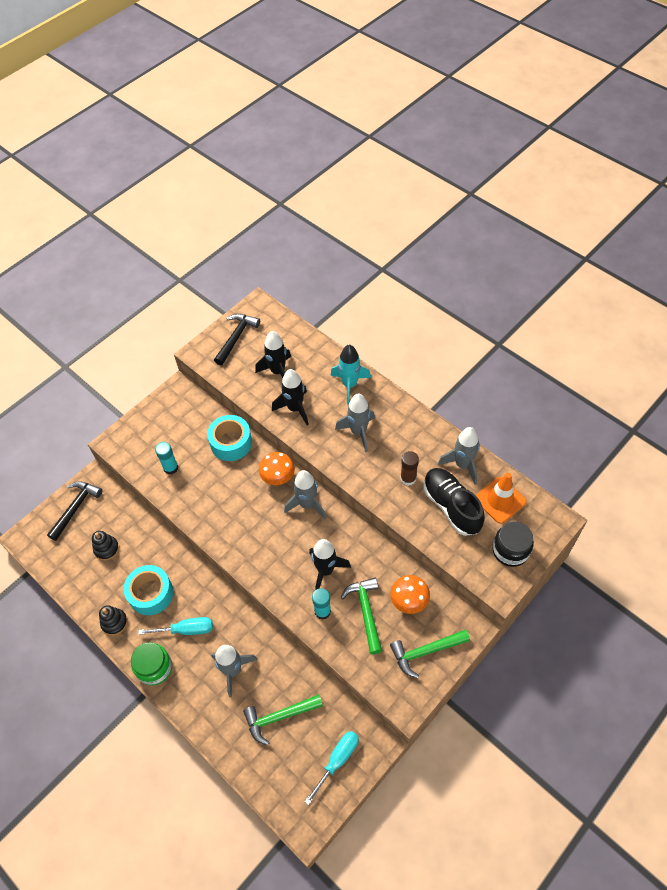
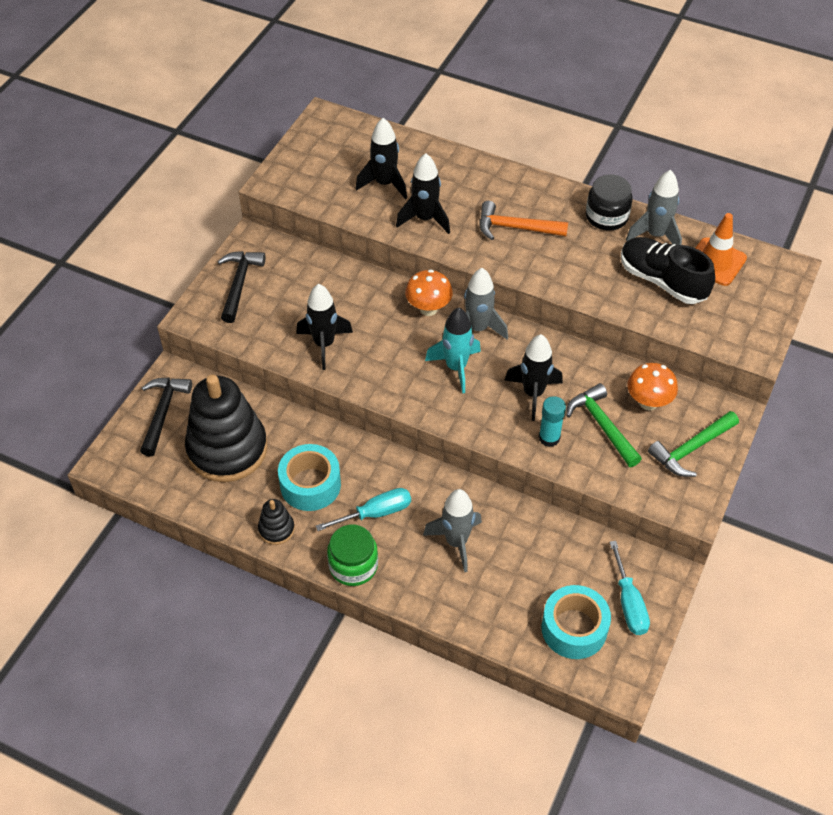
camera: 20 degrees left, 5 degrees down
black stacking toy [92,531,119,561] -> black stacking toy [185,375,268,482], size x2.32
turquoise glue stick [155,442,178,474] -> none
turquoise tape [207,415,252,461] -> turquoise tape moved to [542,585,611,659]
black hammer [214,314,260,365] -> black hammer moved to [217,251,265,323]
green hammer [243,694,323,745] -> none
turquoise screwdriver [304,731,359,805] -> turquoise screwdriver turned 150 degrees clockwise [610,541,650,635]
turquoise rocket [330,345,371,405] -> turquoise rocket moved to [425,308,481,394]
grey rocket [335,394,375,452] -> orange hammer [479,201,568,240]
brown glue stick [400,451,419,486] -> none
black jar [493,522,534,567] -> black jar moved to [586,175,632,231]
none -> black rocket [296,284,353,370]

